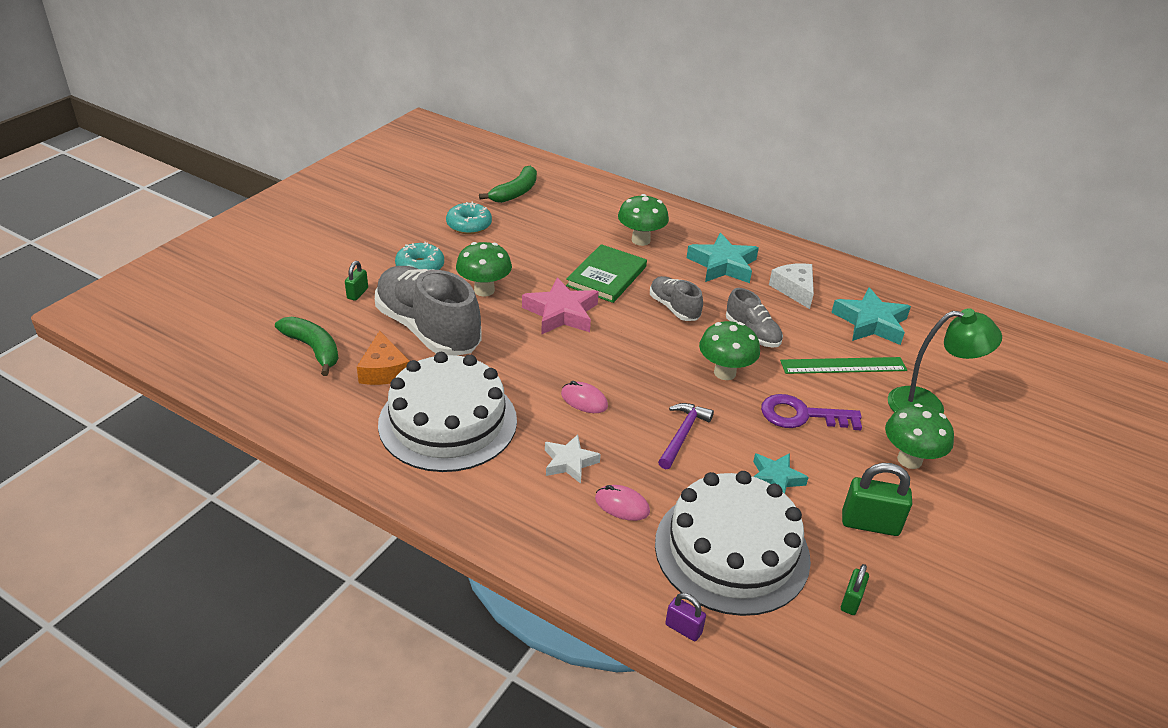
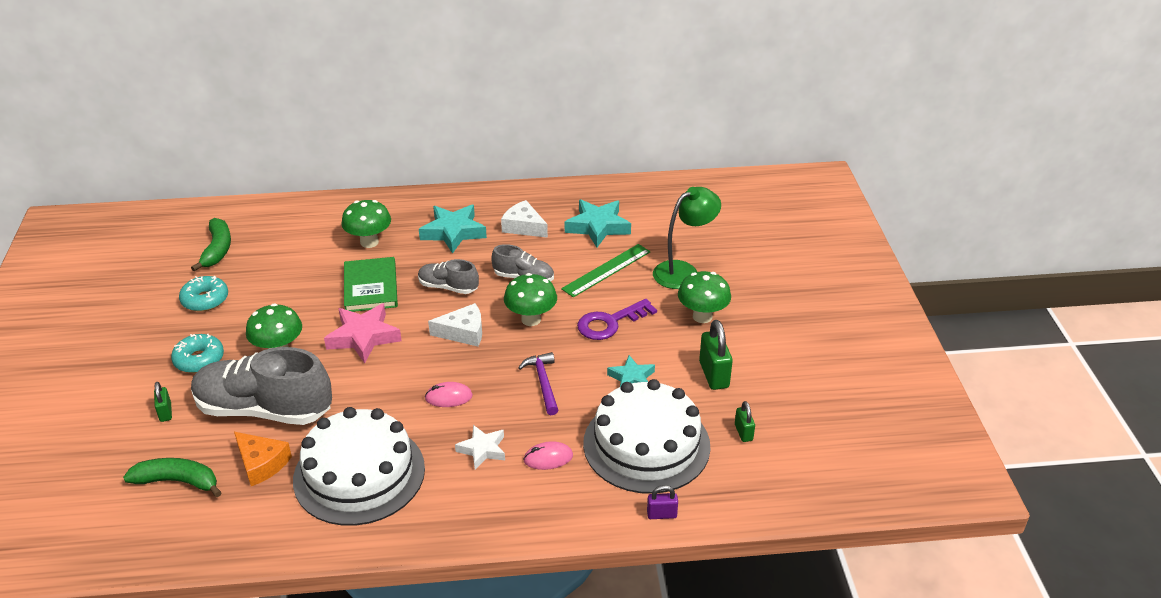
camera: 35 degrees left, 0 degrees up
green padlock [842,463,912,536] -> green padlock turned 75 degrees counterclockwise [699,320,733,390]
none -> white cheese [428,303,482,347]

